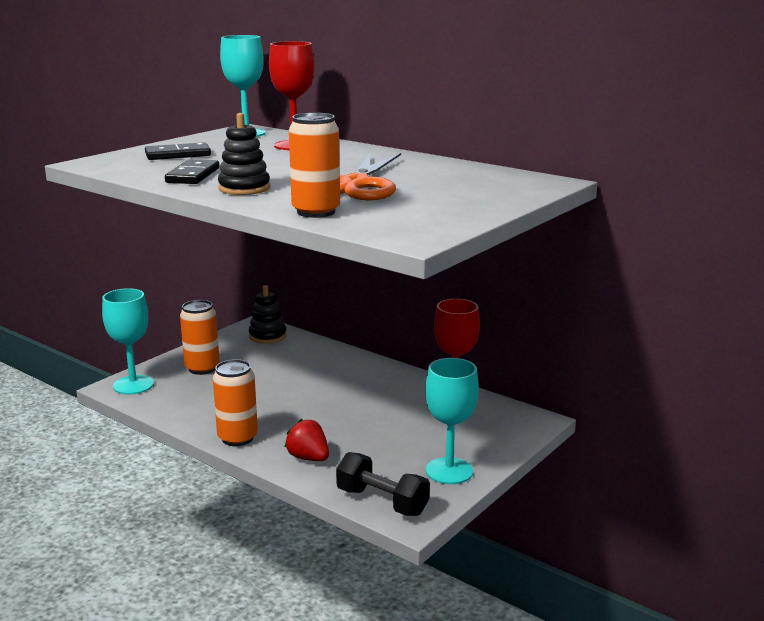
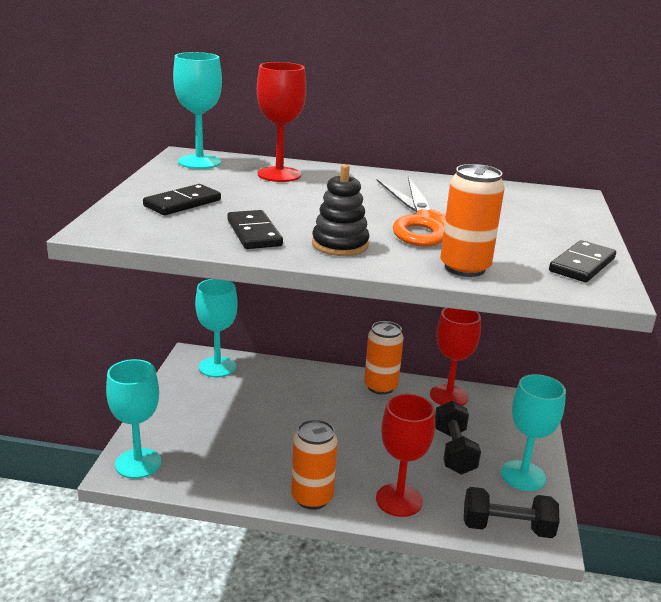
camera: 30 degrees left, 5 degrees up
orange can [180,300,220,375] -> orange can moved to [364,321,404,395]
black stacking toy [249,285,287,344] -> turquoise goblet [195,279,238,377]
red strawberry [284,419,329,461] -> red goblet [376,394,435,517]
none -> black dumbbell [435,401,481,474]
none -> black domino [549,240,616,282]

